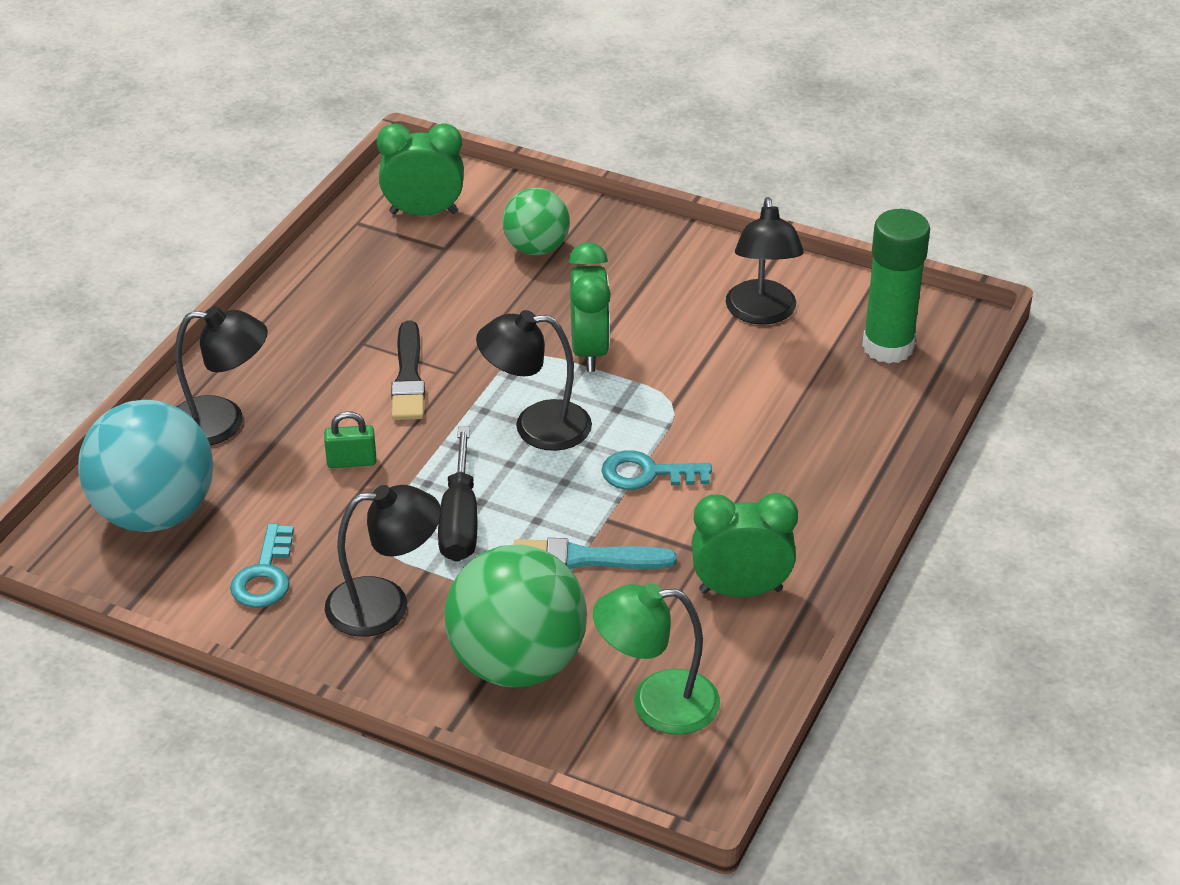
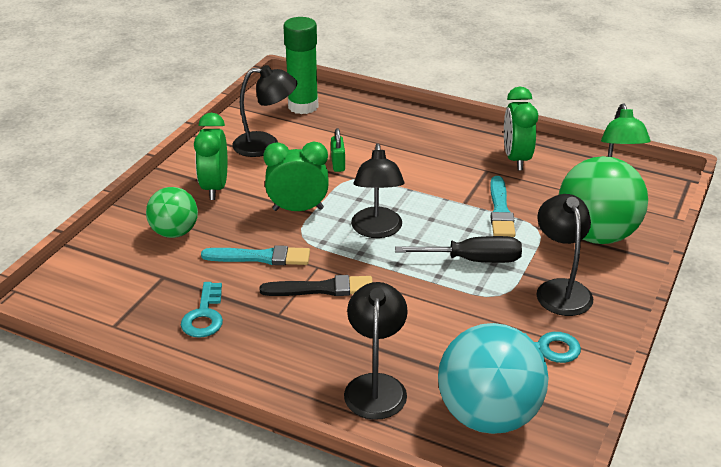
camera: 90 degrees left, 5 degrees down
green padlock [324,411,376,468] -> green padlock moved to [331,128,345,172]
green clock [377,123,464,216] -> green clock moved to [194,113,227,200]
turquoise key [601,450,712,490] -> turquoise key moved to [181,282,223,338]
none -> turquoise brush [201,245,310,265]

